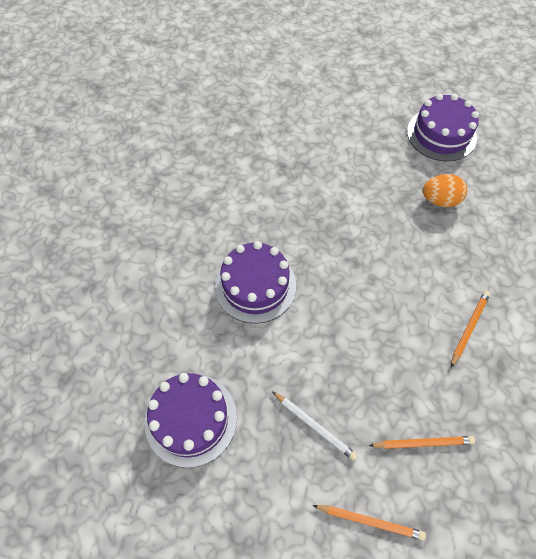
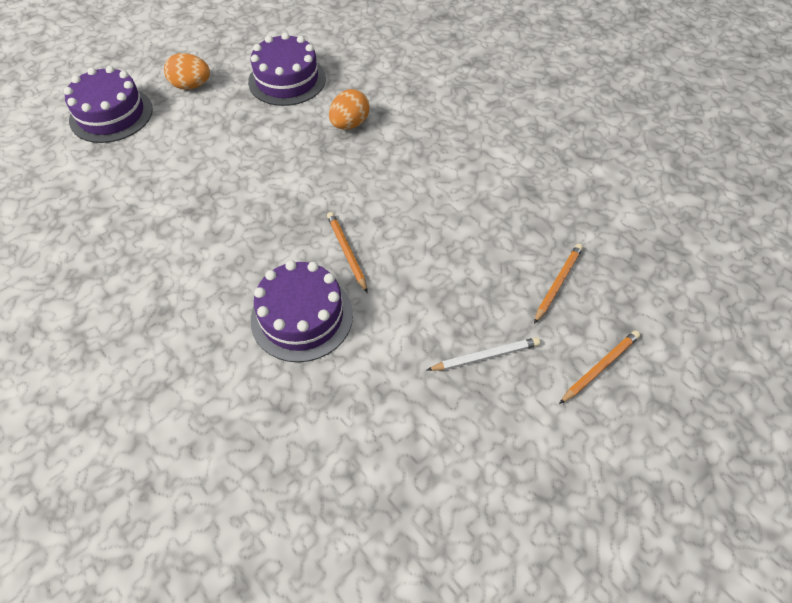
camera: 55 degrees left, 5 degrees down
purple cake [145,373,237,468] -> purple cake moved to [64,66,153,143]
orange pencil [451,291,490,367] -> orange pencil moved to [327,212,368,293]
none -> orange egg [164,53,210,89]

